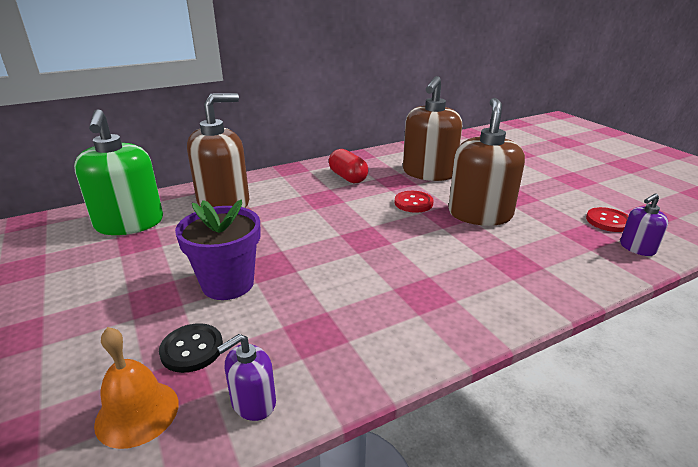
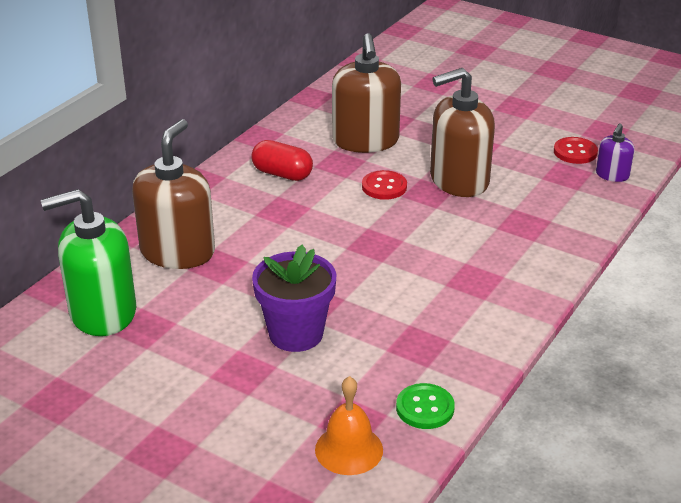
camera: 30 degrees left, 5 degrees up
green soap dispenser [74,109,163,235] -> green soap dispenser turned 120 degrees clockwise [41,189,136,336]
black button [159,323,223,373] -> none
purple soap dispenser [217,334,276,421] -> green button [396,383,455,429]
brown soap dispenser [448,98,525,226] -> brown soap dispenser turned 90 degrees counterclockwise [430,68,495,197]

